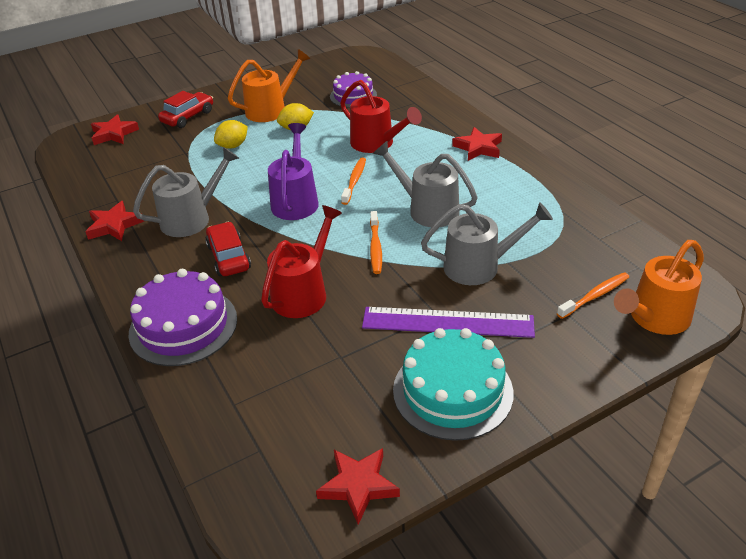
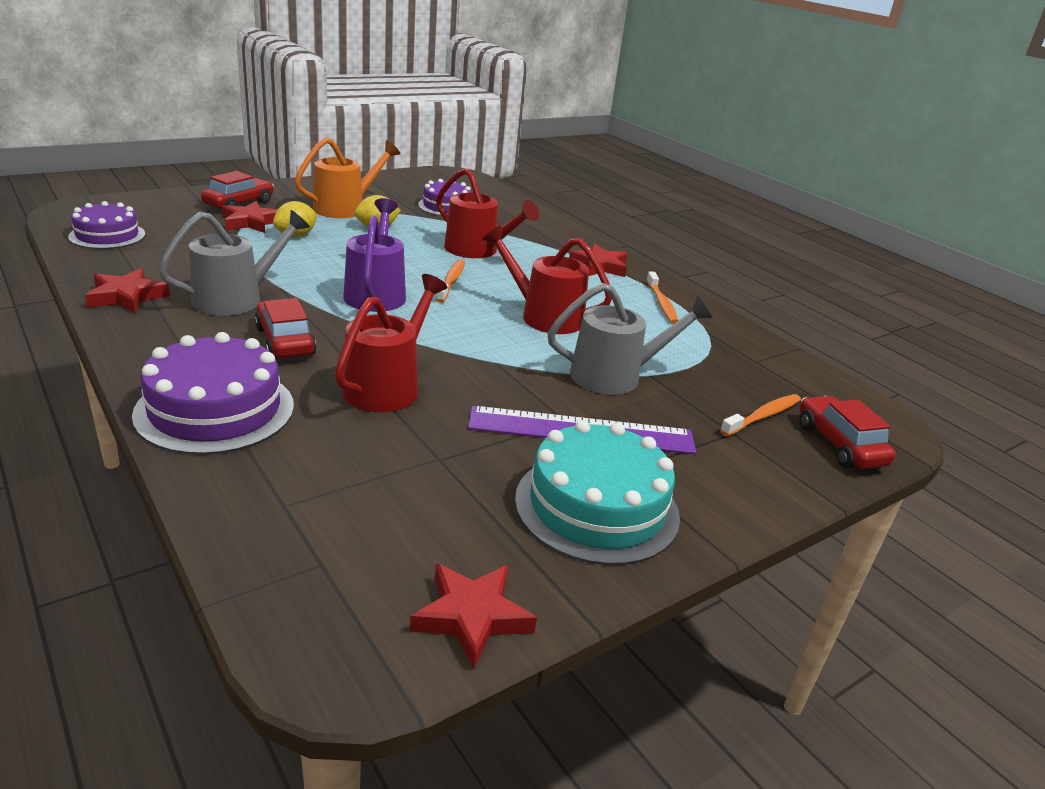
camera: 10 degrees left, 10 degrees down
red star [91,114,139,145] -> red star moved to [222,201,278,233]
orange toothbrush [370,211,382,274] -> orange toothbrush moved to [646,271,679,324]
grey watering can [373,141,478,227] -> red watering can [482,225,612,334]
orange watering can [614,240,704,335] -> red car [800,396,896,469]
none -> purple cake [68,201,145,249]

